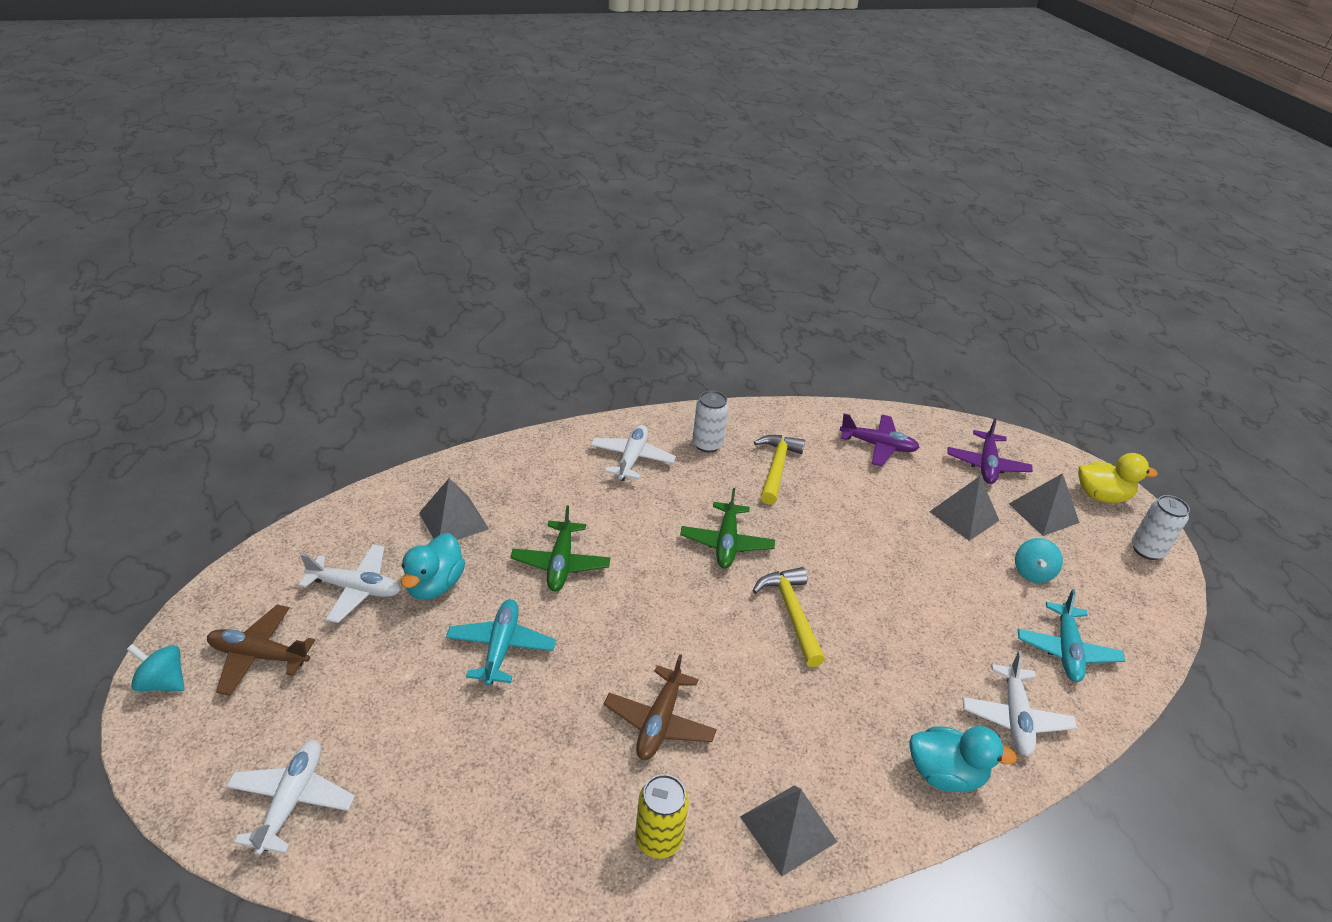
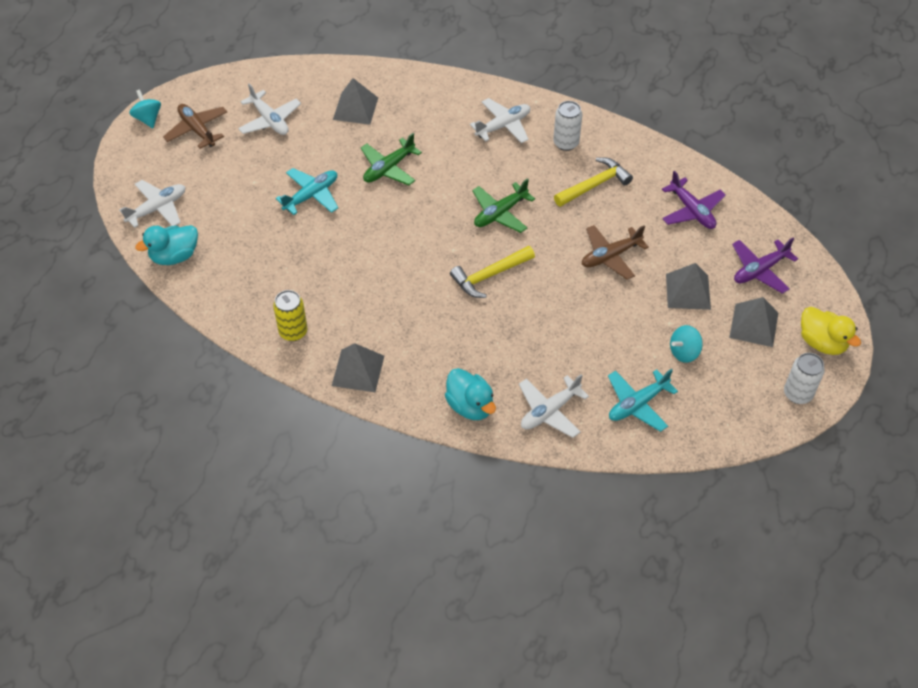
camera: 45 degrees right, 15 degrees up
turquoise duck [401,533,465,600] -> turquoise duck moved to [135,225,198,265]
brown plane [604,654,717,760] -> brown plane moved to [582,225,649,280]
yellow hammer [753,567,825,667] -> yellow hammer turned 150 degrees counterclockwise [450,246,535,298]

